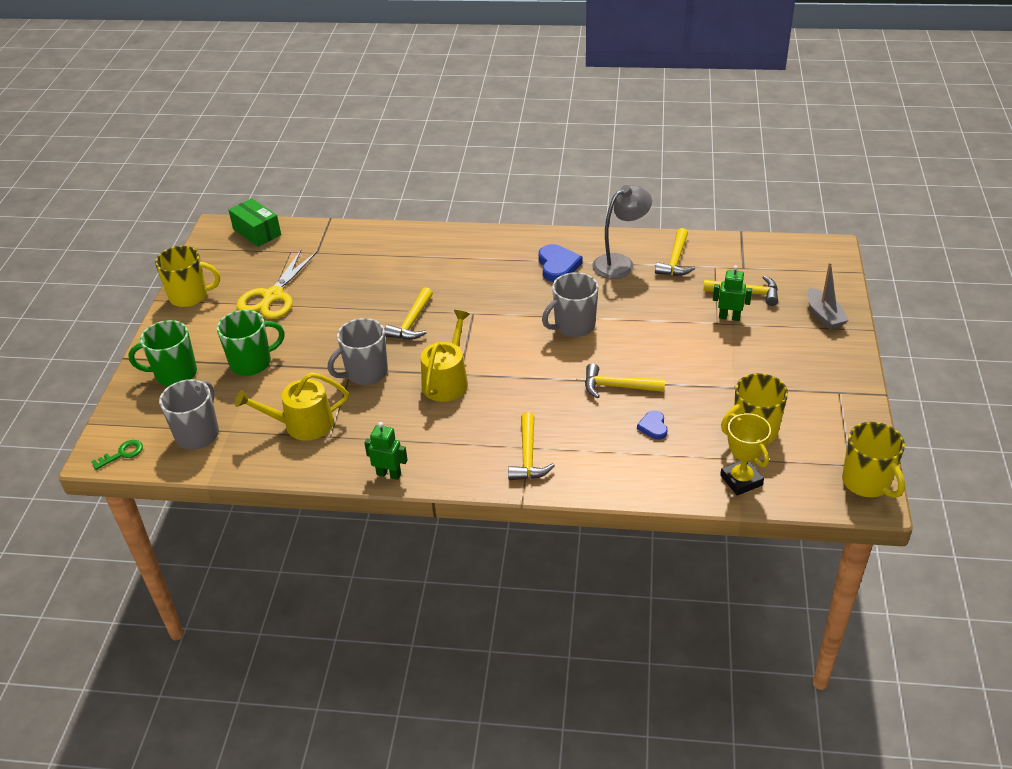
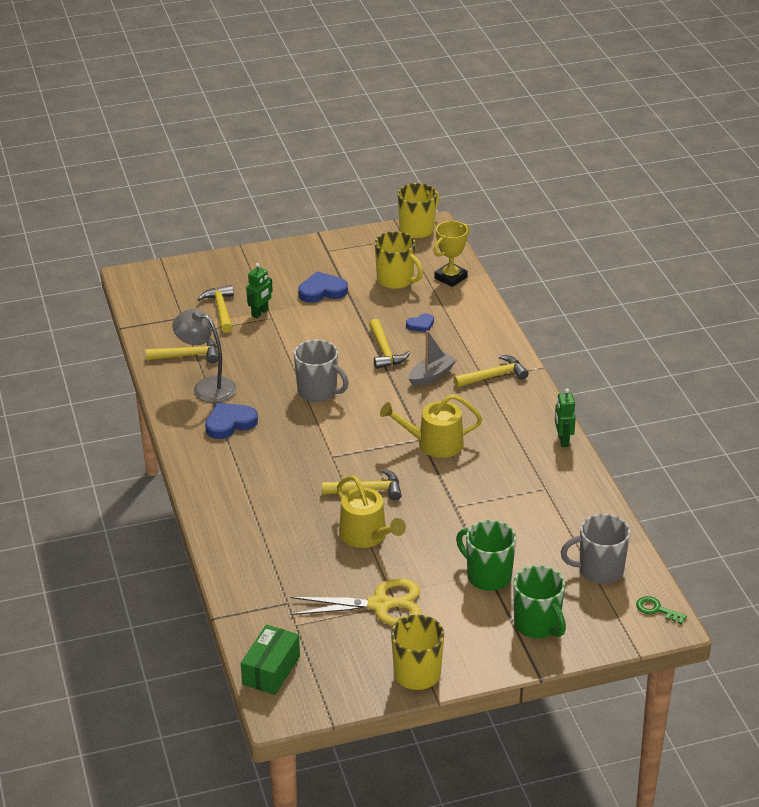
camera: 115 degrees left, 5 degrees down
yellow watering can [235,372,349,441] -> yellow watering can moved to [337,475,406,548]
grey mug [328,318,388,385] -> none
green robot [713,265,752,321] -> green robot turned 135 degrees counterclockwise [246,263,273,318]
grey boat [807,262,849,330] -> grey boat moved to [409,330,456,386]
none -> blue heart [298,271,348,303]

